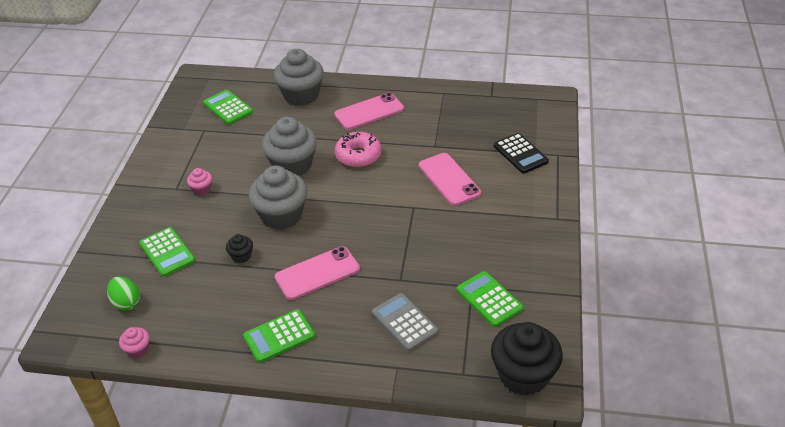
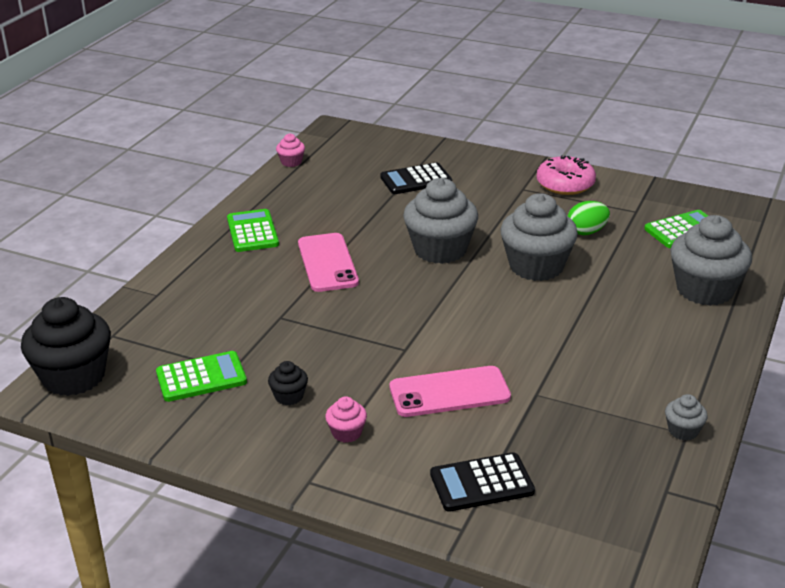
camera: 105 degrees right, 10 degrees down
green egg [107,277,140,311] -> green egg moved to [568,201,610,235]
green calculator [139,227,195,277] -> black calculator [380,162,452,194]
pink cupcake [187,168,212,195] -> pink cupcake moved to [325,396,367,443]
black cupcake [226,234,253,263] -> black cupcake moved to [268,361,308,405]
pink phone [334,93,404,130] -> none
pink donut [335,132,382,167] -> pink donut moved to [537,155,596,195]
grey calculator [372,293,438,351] -> none
none -> grey cupcake [665,394,708,440]

